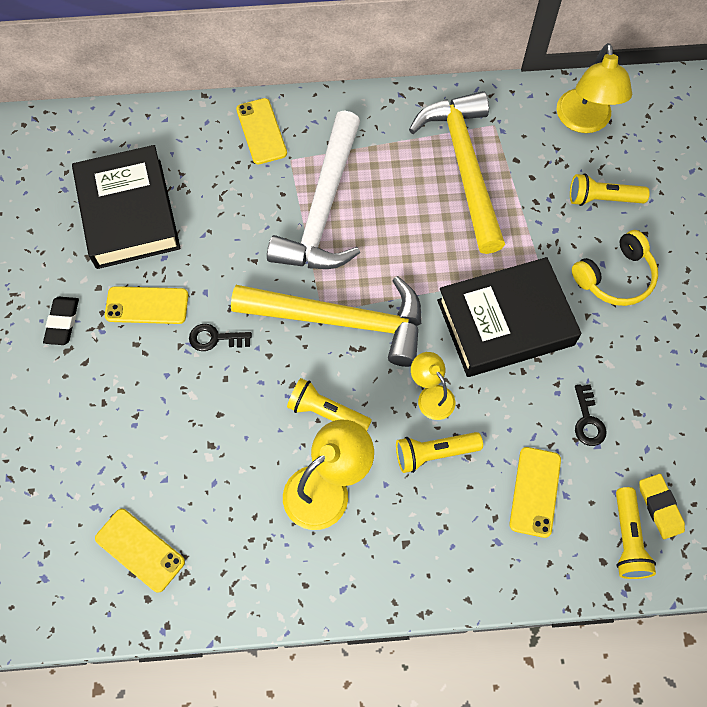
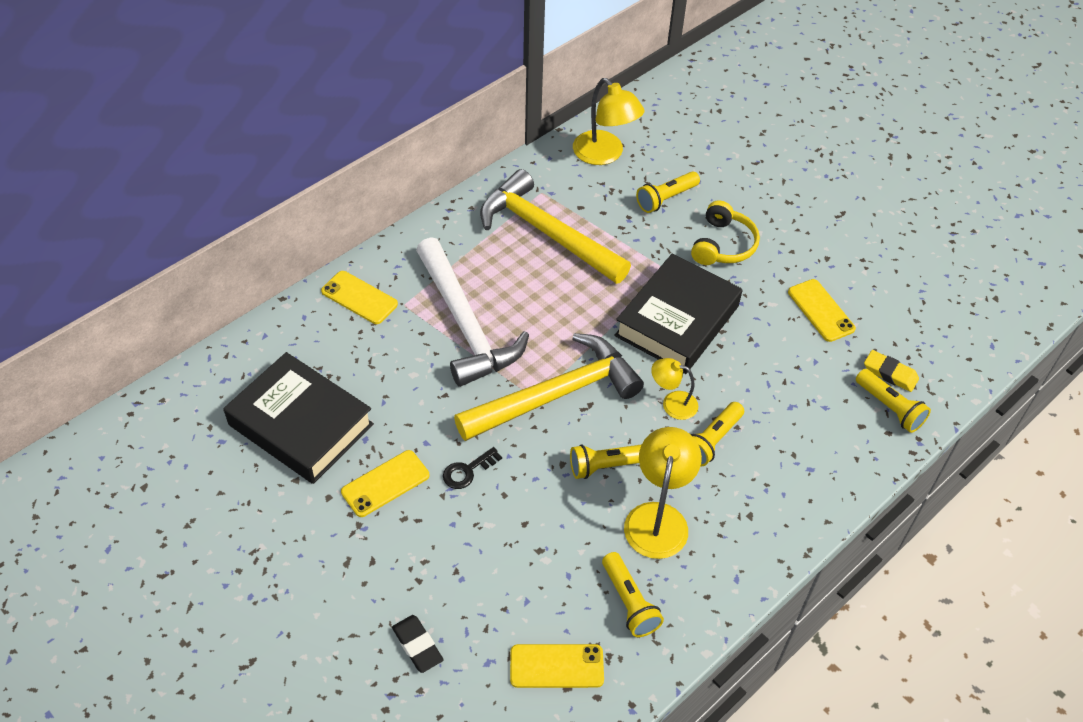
camera: 40 degrees left, 15 degrees down
black eraser [43,297,79,345] -> black eraser moved to [392,615,444,673]
yellow phone [509,447,561,538] -> yellow phone moved to [788,279,856,342]
black key [575,384,607,446] -> none
none -> yellow flashlight [602,552,664,637]

